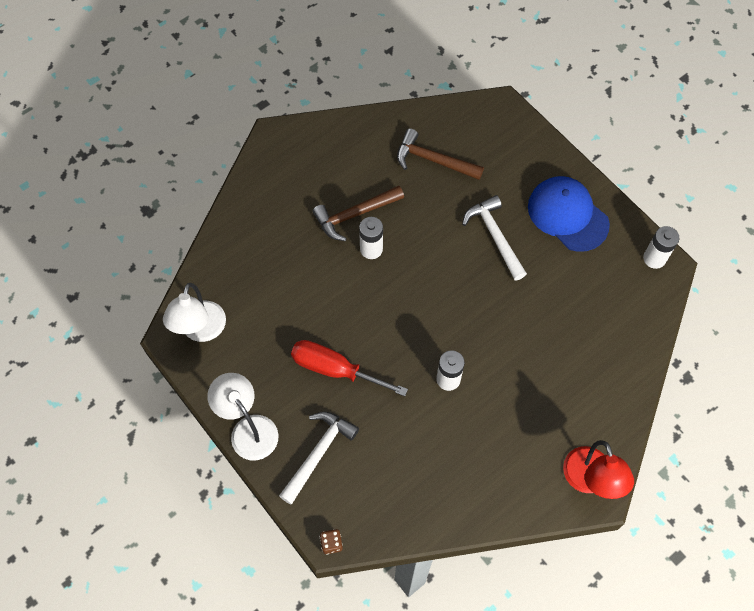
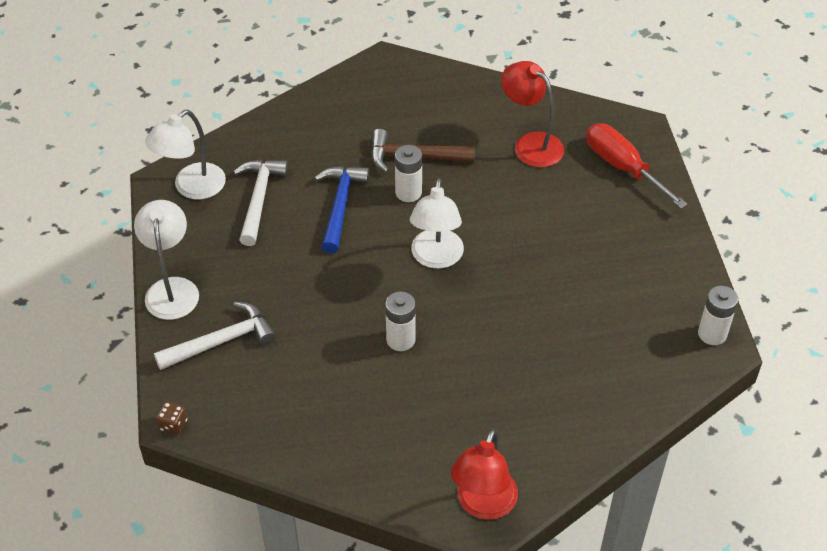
camera: 30 degrees right, 15 degrees down
red screwdriver [291,340,408,396] -> red screwdriver moved to [586,123,687,209]
brown hammer [397,128,484,180] -> red lamp [501,61,564,167]
white hammer [462,195,527,280] -> white hammer moved to [233,159,288,246]
blue cap [528,176,610,252] -> none
none -> blue hammer [315,166,370,253]
none -> white lamp [410,178,464,269]

